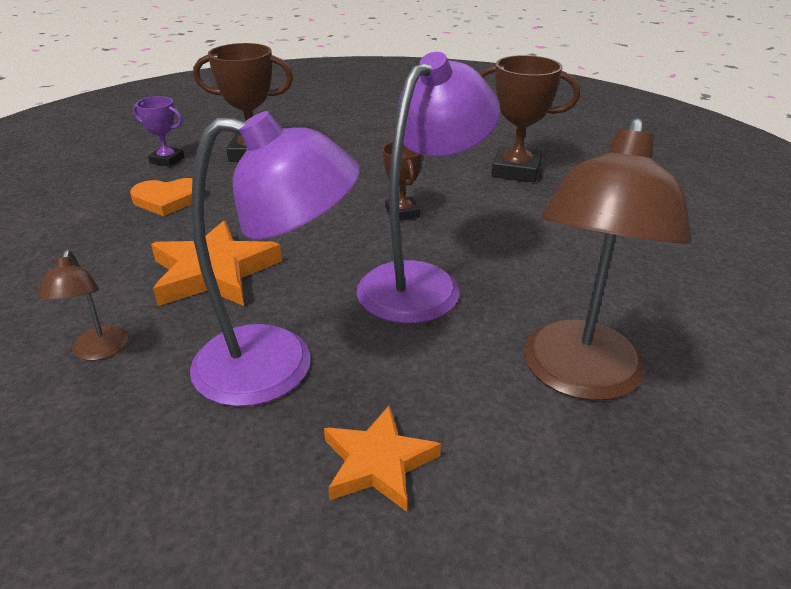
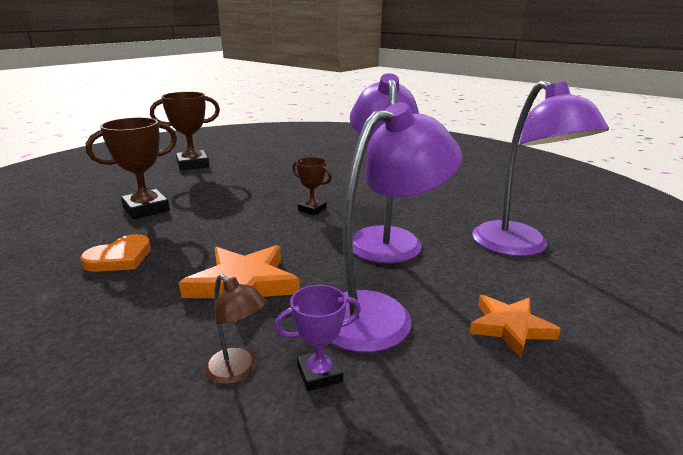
camera: 40 degrees left, 10 degrees down
purple trophy [133,96,184,167] -> purple trophy moved to [274,285,361,391]
brown trophy [479,55,580,182] -> brown trophy moved to [150,92,220,170]
brown lamp [524,117,692,401] -> purple lamp [472,80,609,257]

